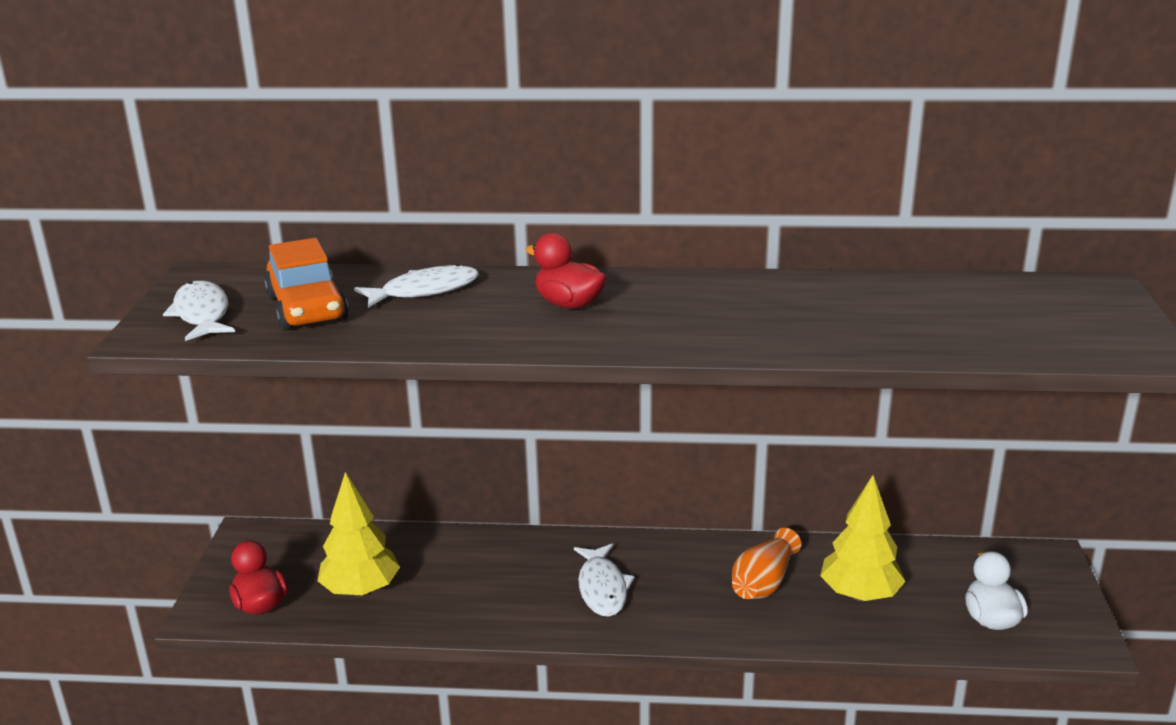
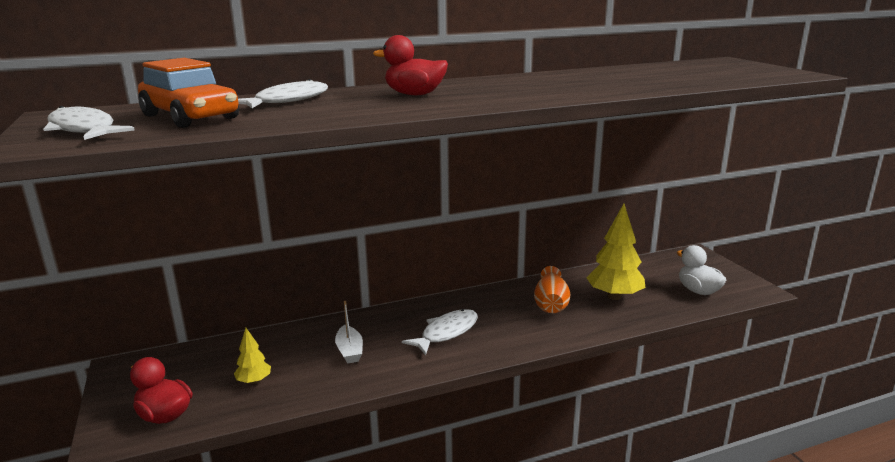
camera: 25 degrees left, 5 degrees down
yellow tree [318,472,400,597] -> yellow tree [234,328,271,384], size x0.51
white fish [574,544,635,617] -> white fish turned 105 degrees counterclockwise [402,309,478,355]
none -> white boat [335,301,363,364]

